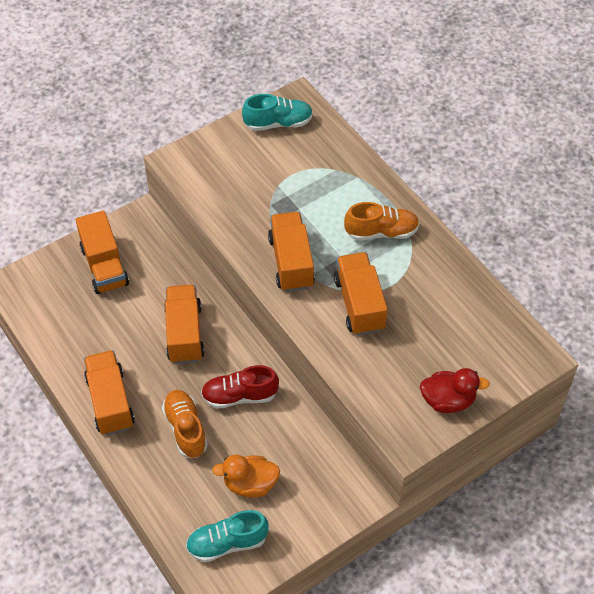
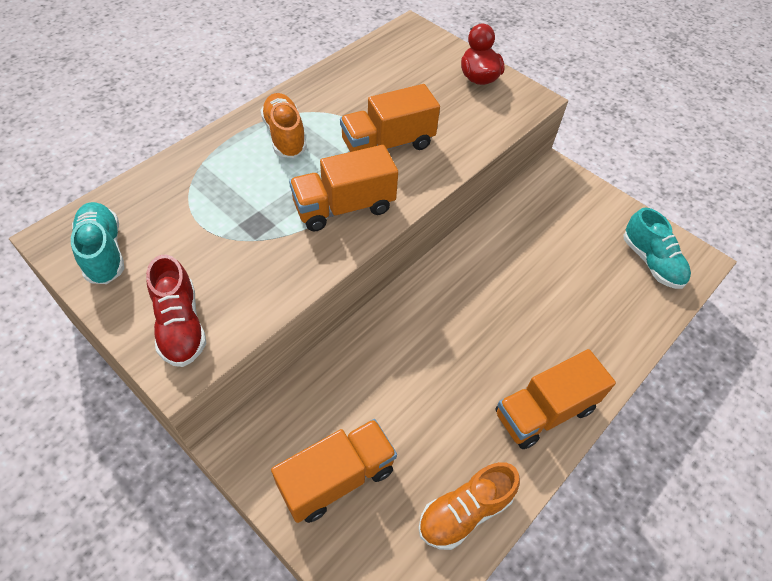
camera: 105 degrees left, 0 degrees up
orange shoe [162,390,208,458] -> orange shoe moved to [418,462,520,550]
orange truck [164,285,205,364] -> none
red shoe [201,365,279,409] -> red shoe moved to [146,255,206,367]
orange duck [212,454,280,498] -> none

